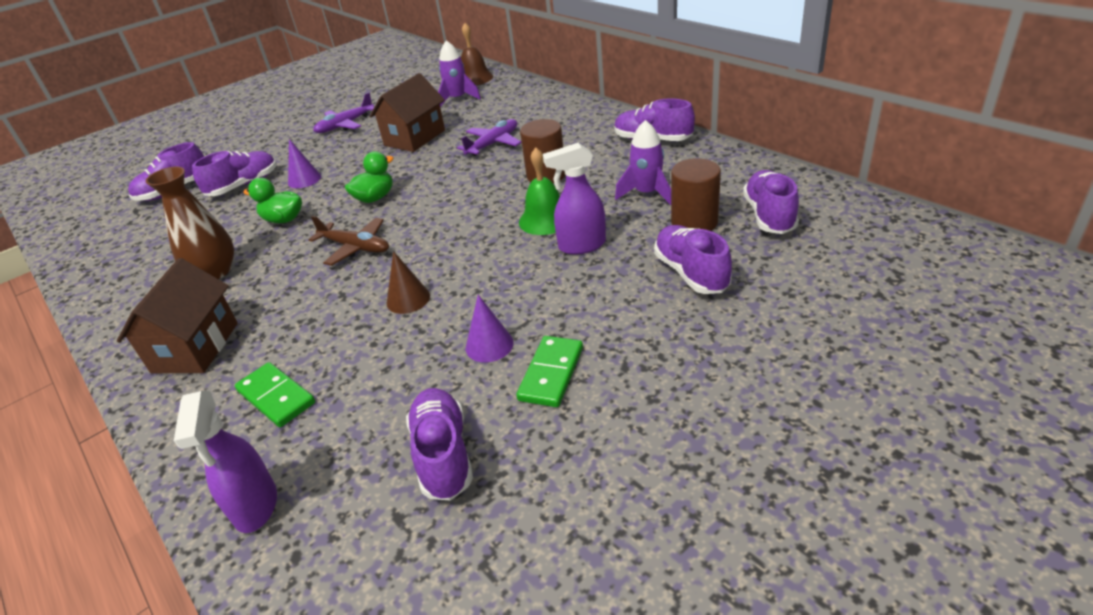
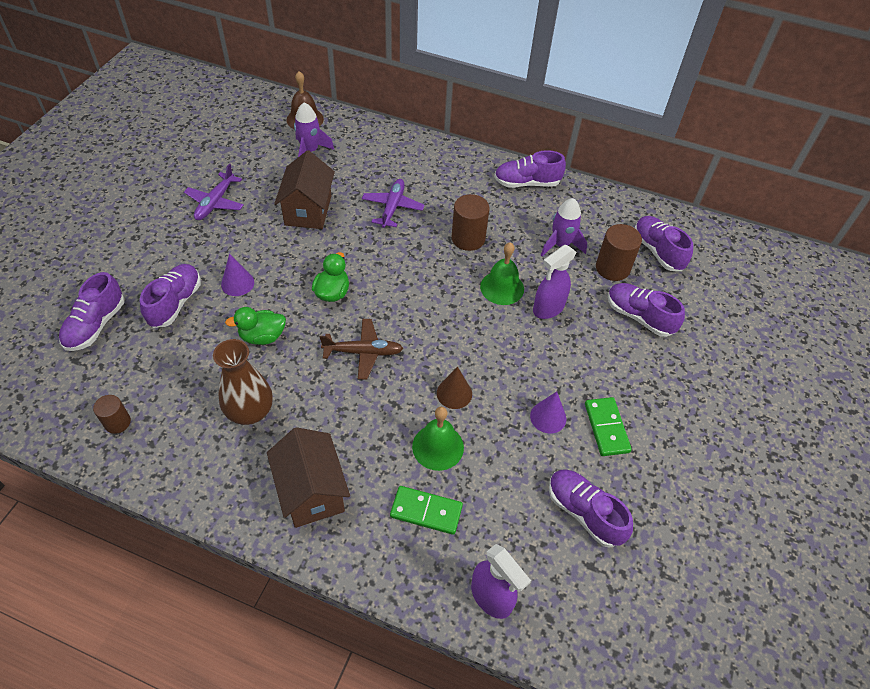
camera: 35 degrees left, 15 degrees up
none -> brown cylinder [93,395,131,434]
none -> green bell [412,407,464,471]

